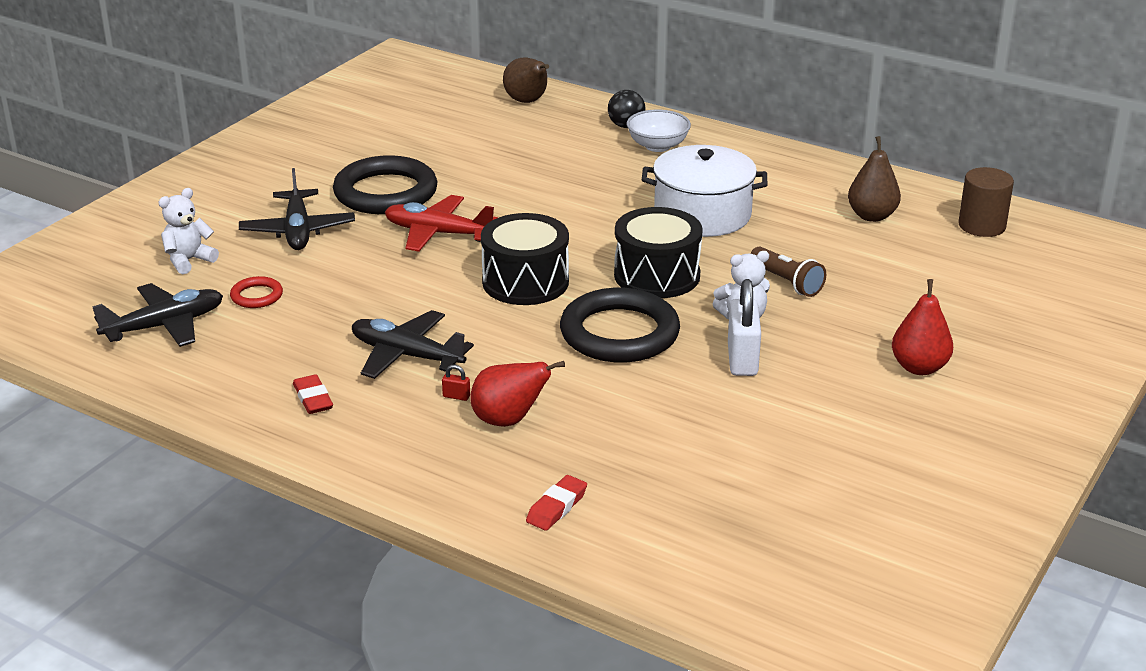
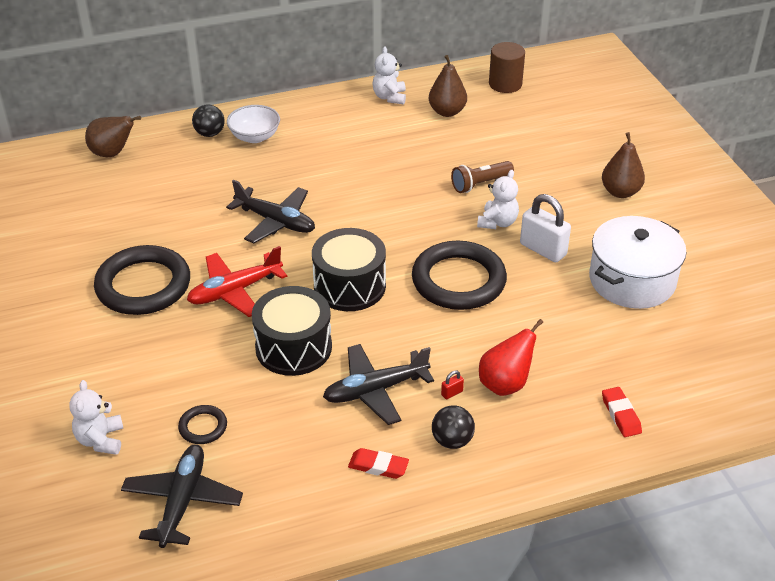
camera: 50 degrees left, 10 degrees up
red ring [230,276,283,308] -> black ring [178,405,227,444]
black plane [239,168,355,250] -> black plane moved to [226,180,315,243]
black drum [614,207,703,298] -> black drum moved to [252,286,332,376]
white pot [642,145,767,237] -> white pot moved to [589,216,687,309]
brown flashlight [750,247,826,297] -> brown flashlight turned 150 degrees clockwise [451,161,514,193]
red pear [892,279,953,375] -> brown pear [602,132,645,198]
none -> white teddy bear [372,46,406,104]
none -> black ball [432,405,475,449]

